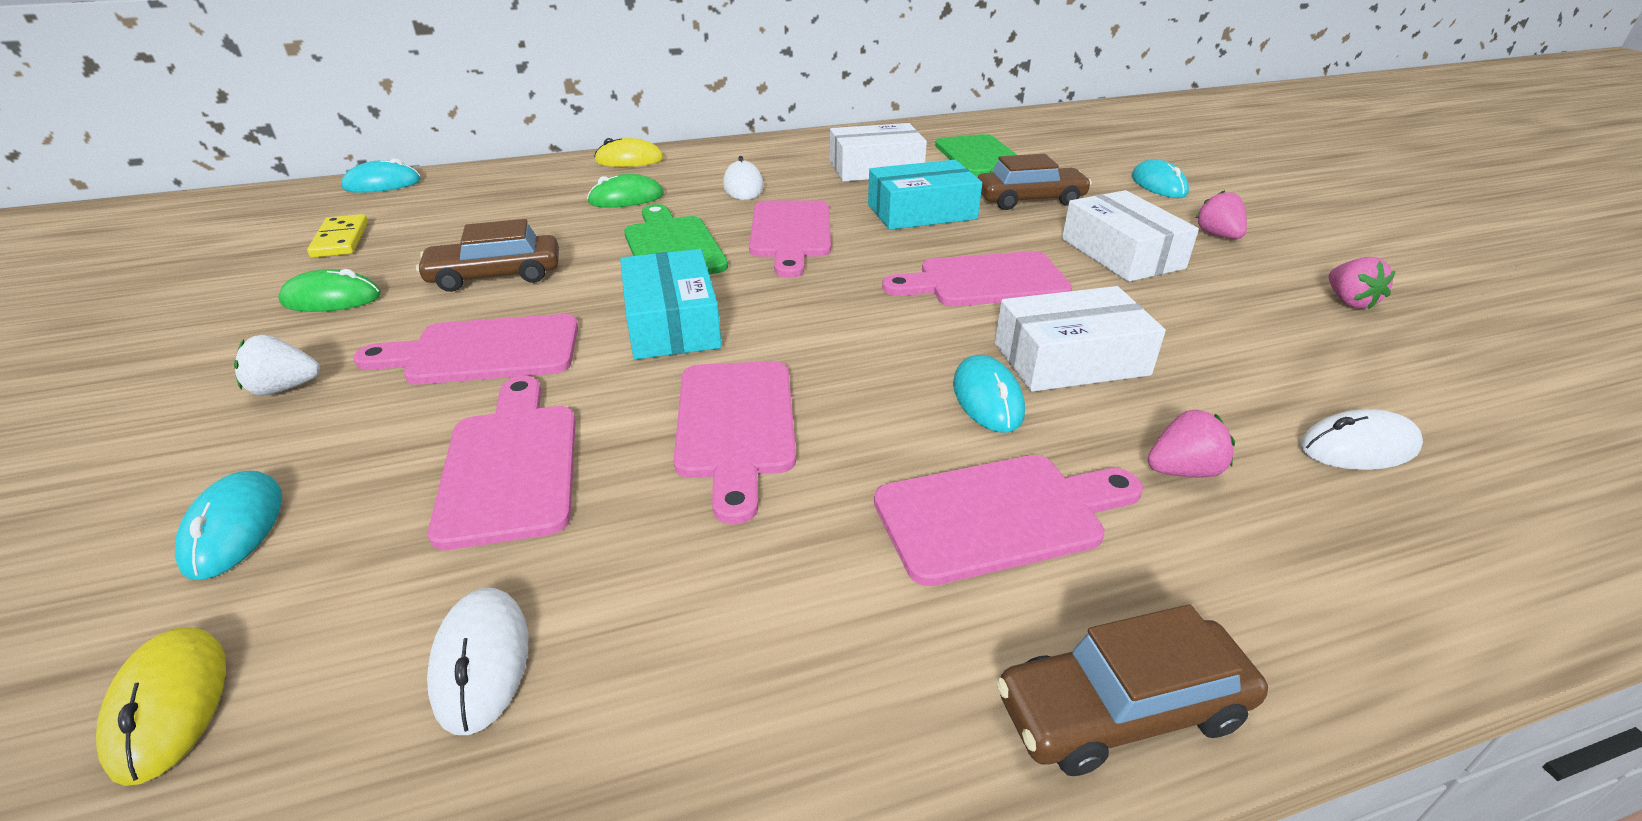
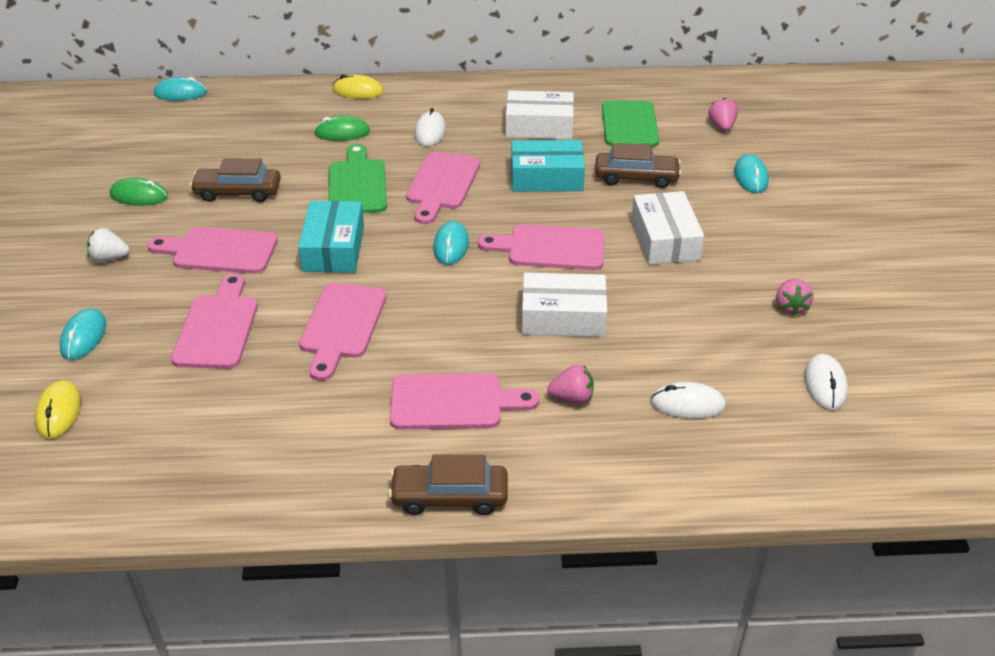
camera: 15 degrees right, 5 degrees up
yellow domino [307,214,368,258] -> none
white mouse [427,588,528,735] -> white mouse moved to [804,354,848,410]
turquoise mouse [953,355,1025,433] -> turquoise mouse moved to [433,221,469,265]
pink strawberry [1196,190,1247,239] -> pink strawberry moved to [708,98,738,131]

